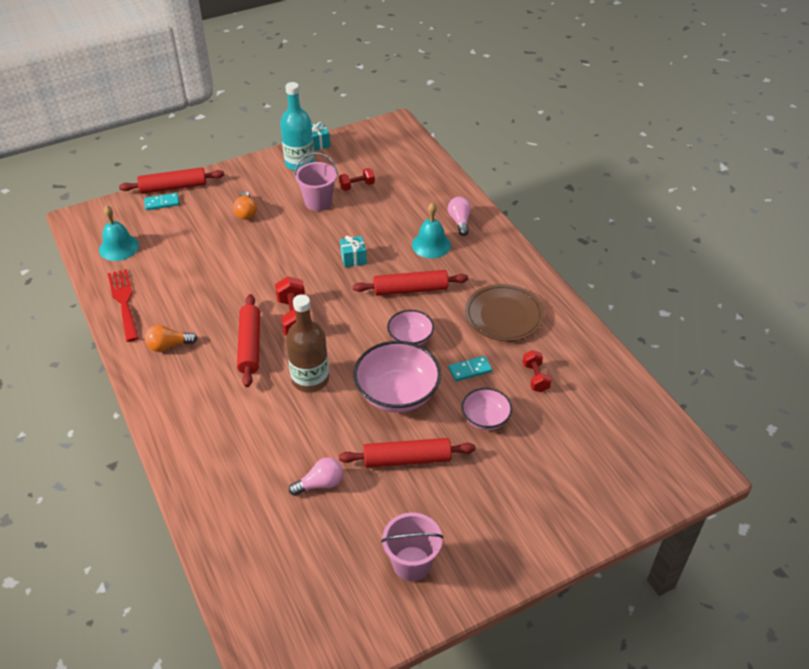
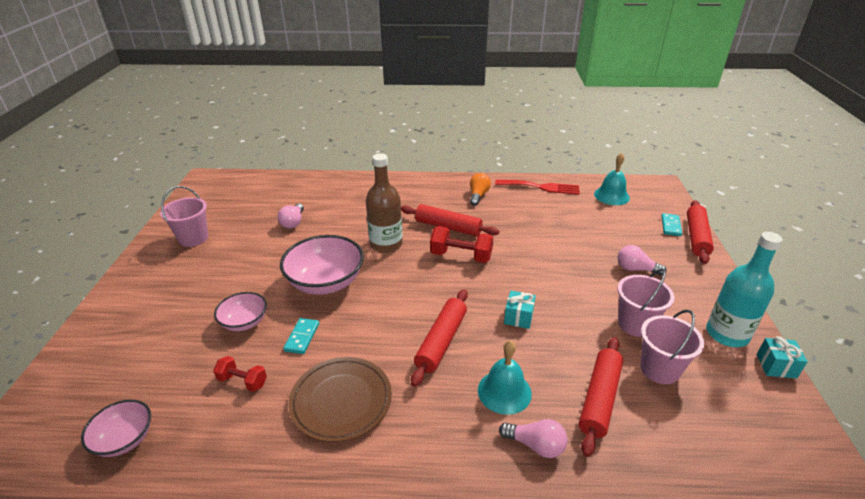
camera: 120 degrees right, 10 degrees down
orange light bulb [233,191,257,220] -> pink light bulb [618,245,667,276]
red dumbbell [339,168,375,191] -> pink bucket [640,310,704,384]
red rolling pin [339,438,476,468] -> red rolling pin moved to [579,337,623,457]
pink bowl [387,310,434,345] -> pink bowl moved to [81,400,151,457]

